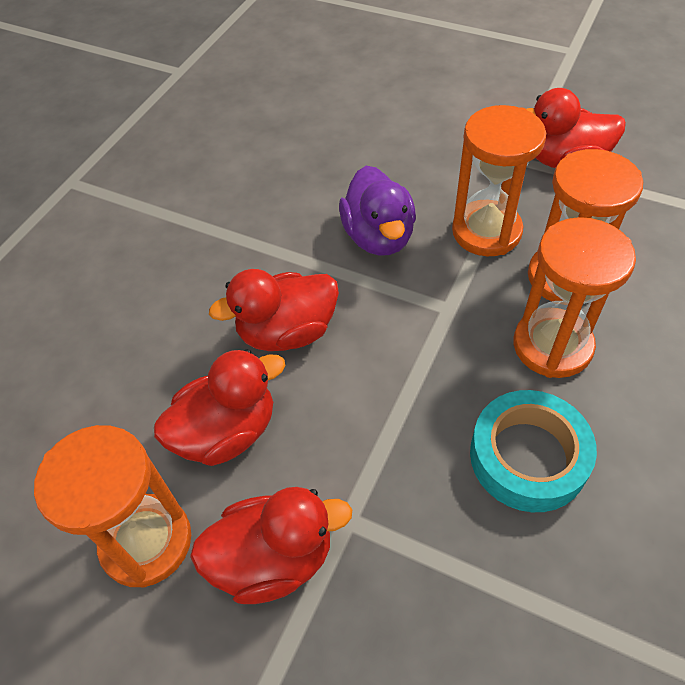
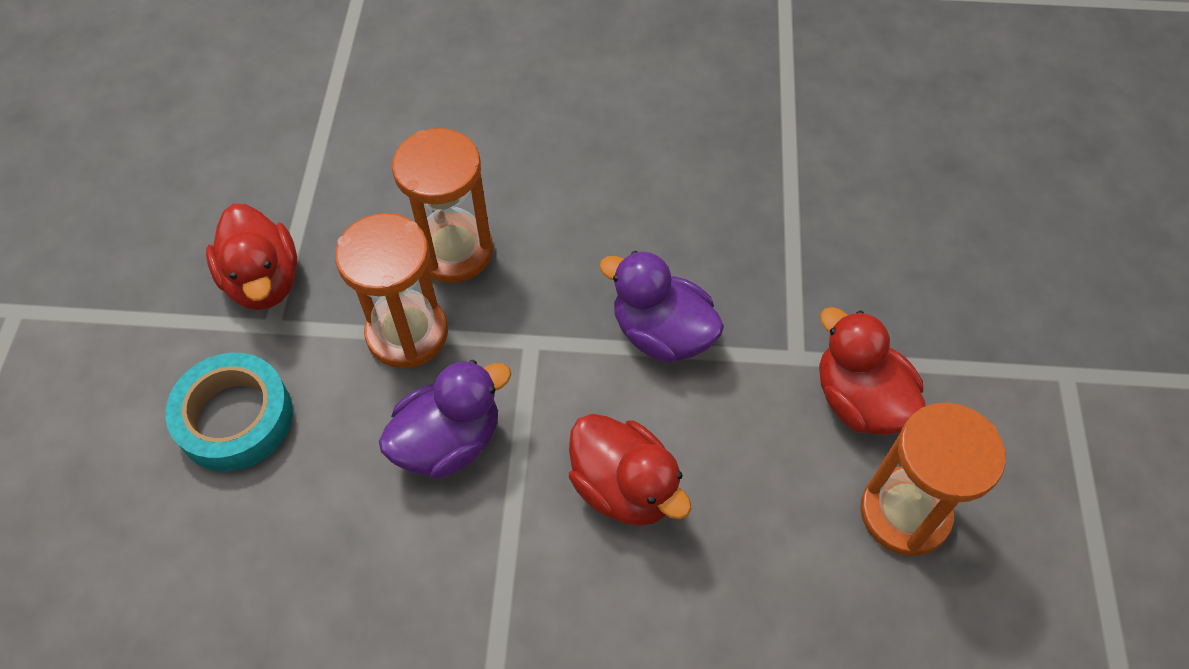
camera: 115 degrees left, 5 degrees up
red duck [154,349,285,466] -> none
turquoise tape [470,390,597,512] -> turquoise tape moved to [165,353,293,471]
orange hourglass [514,217,636,378] -> none
none -> purple duck [599,251,724,363]

